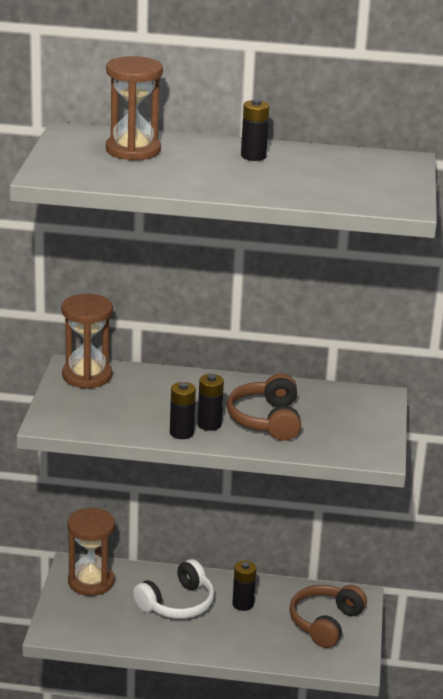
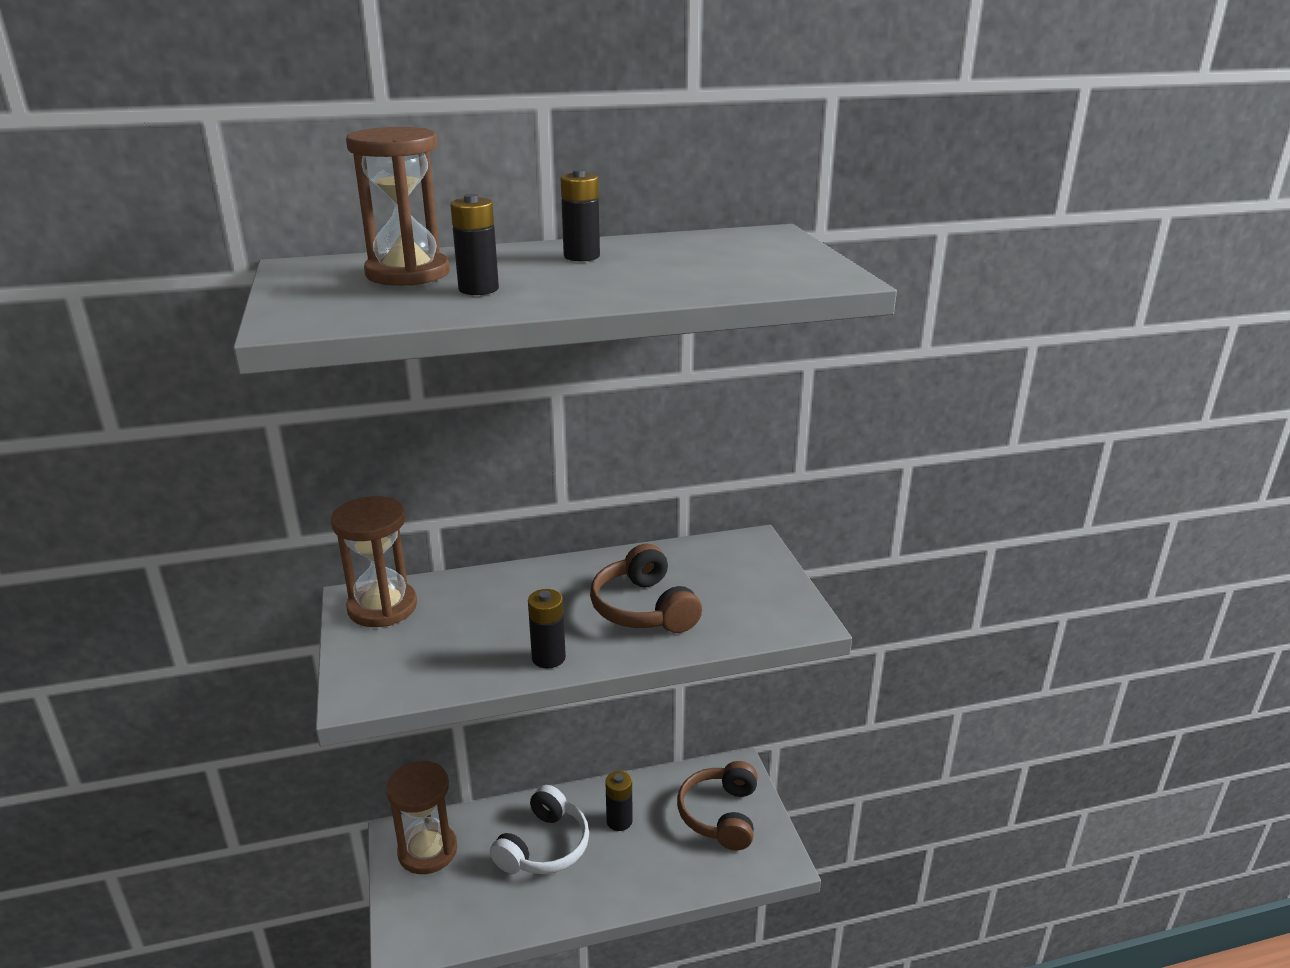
camera: 20 degrees left, 0 degrees up
black battery [198,374,224,431] -> black battery moved to [450,194,499,295]

